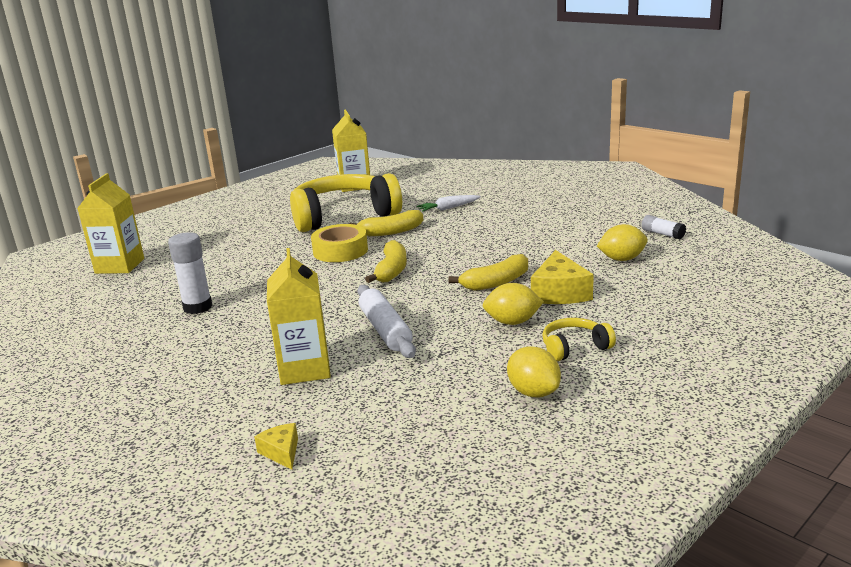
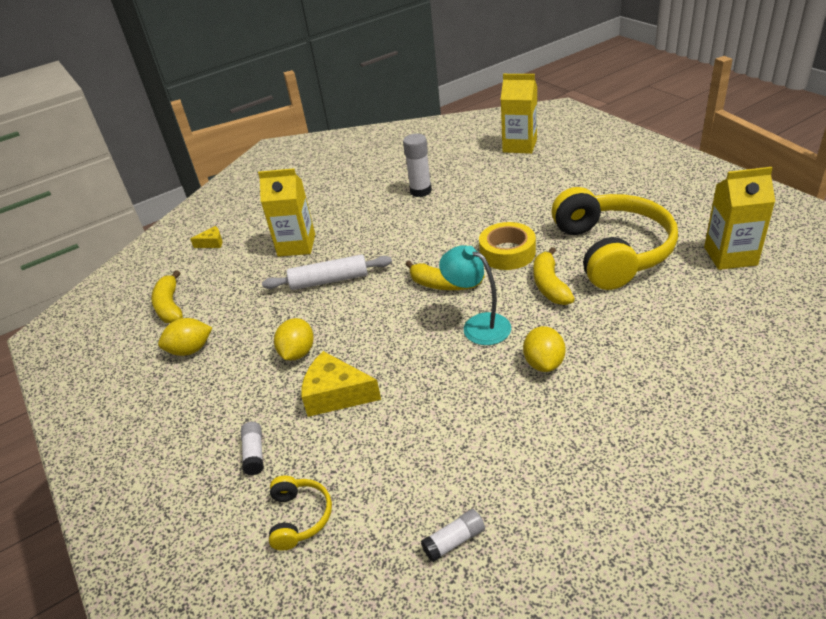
camera: 105 degrees right, 15 degrees up
white carrot [417,195,481,212] -> none
yellow banana [449,254,528,291] -> yellow banana moved to [151,270,183,323]
yellow headphones [542,318,616,361] -> yellow headphones moved to [269,475,332,551]
yellow lemon [597,224,648,261] -> yellow lemon moved to [523,326,565,372]
none -> white glue stick [241,422,264,475]
none -> turquoise lamp [439,245,511,345]

